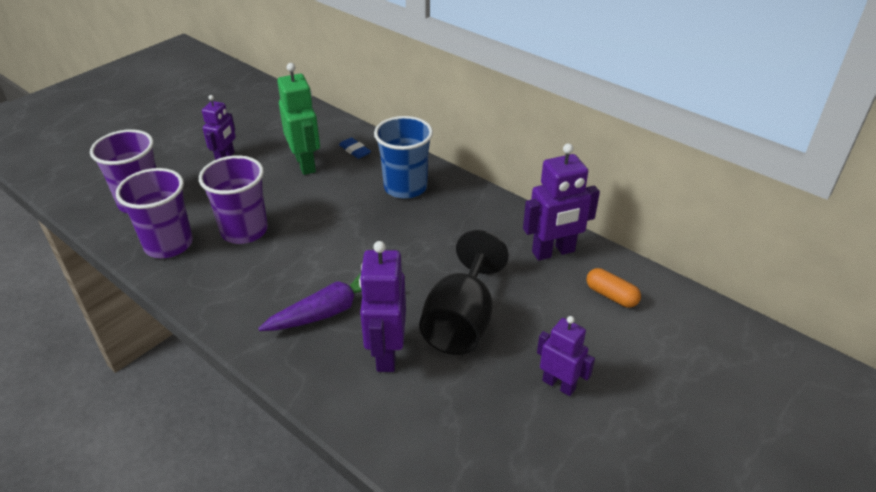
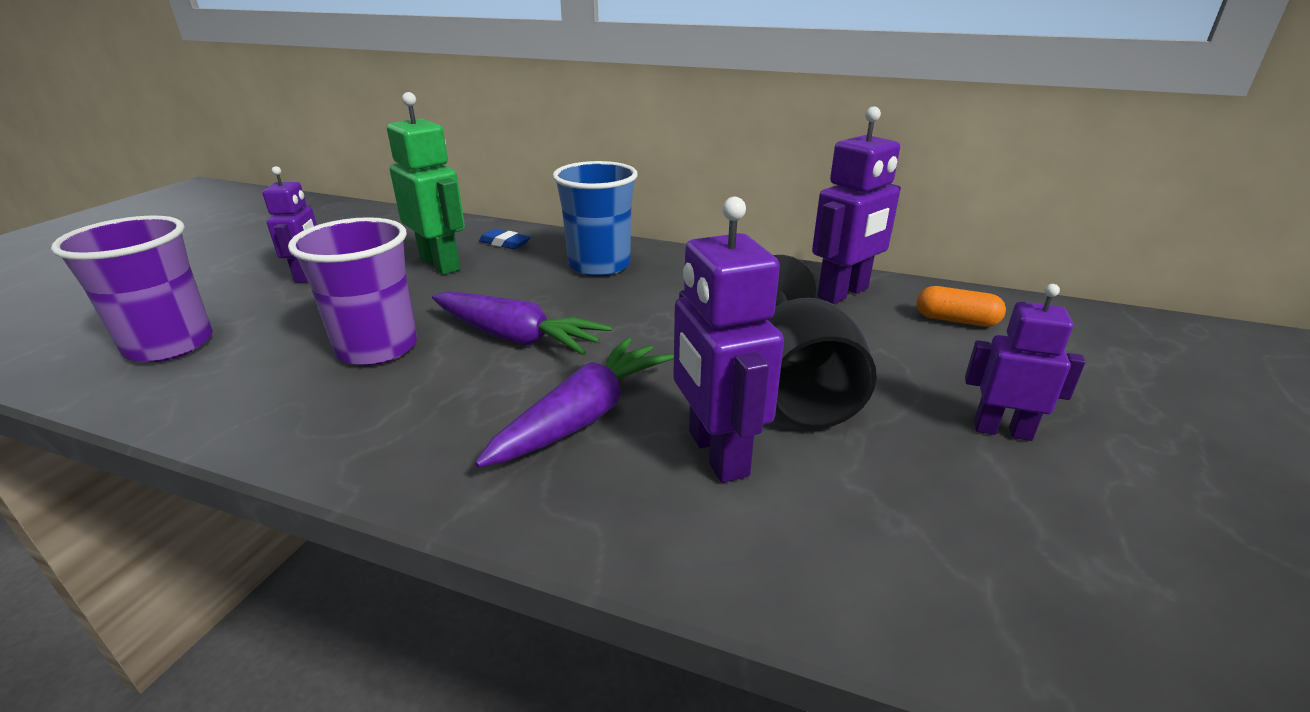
camera: 20 degrees left, 10 degrees down
purple cup [116,168,193,258] -> none
none -> purple carrot [432,291,612,355]

